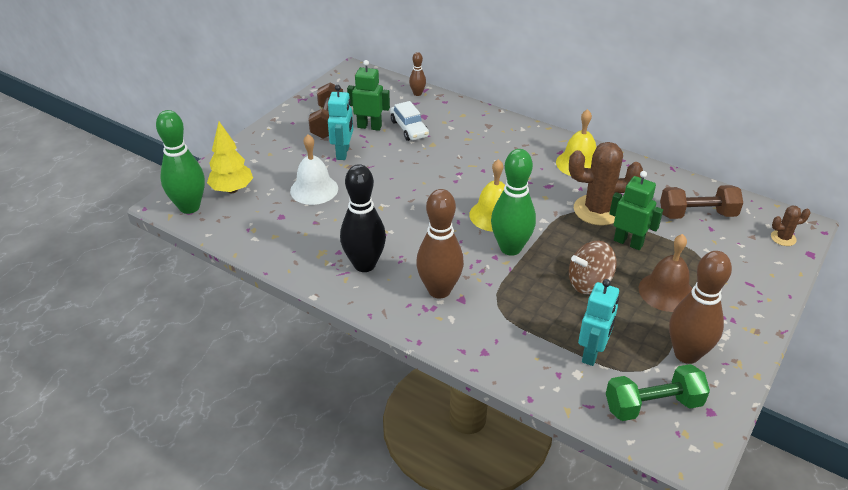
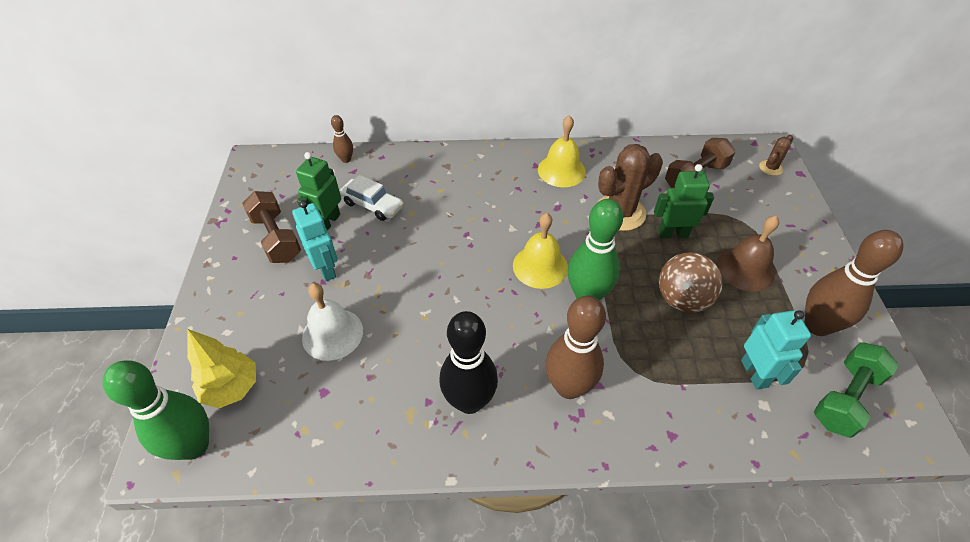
camera: 35 degrees left, 10 degrees up
green robot [347,60,390,131] -> green robot turned 45 degrees counterclockwise [296,152,341,231]

